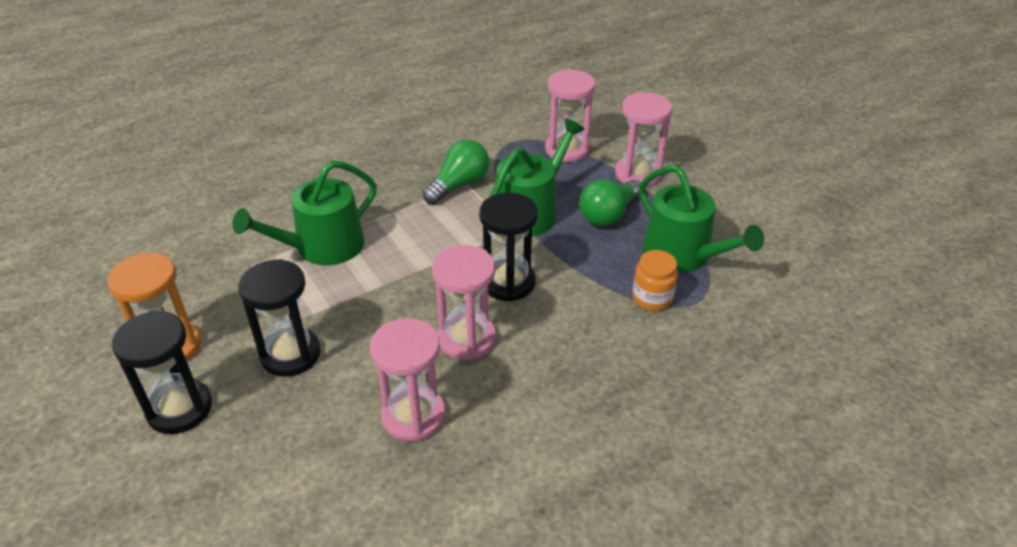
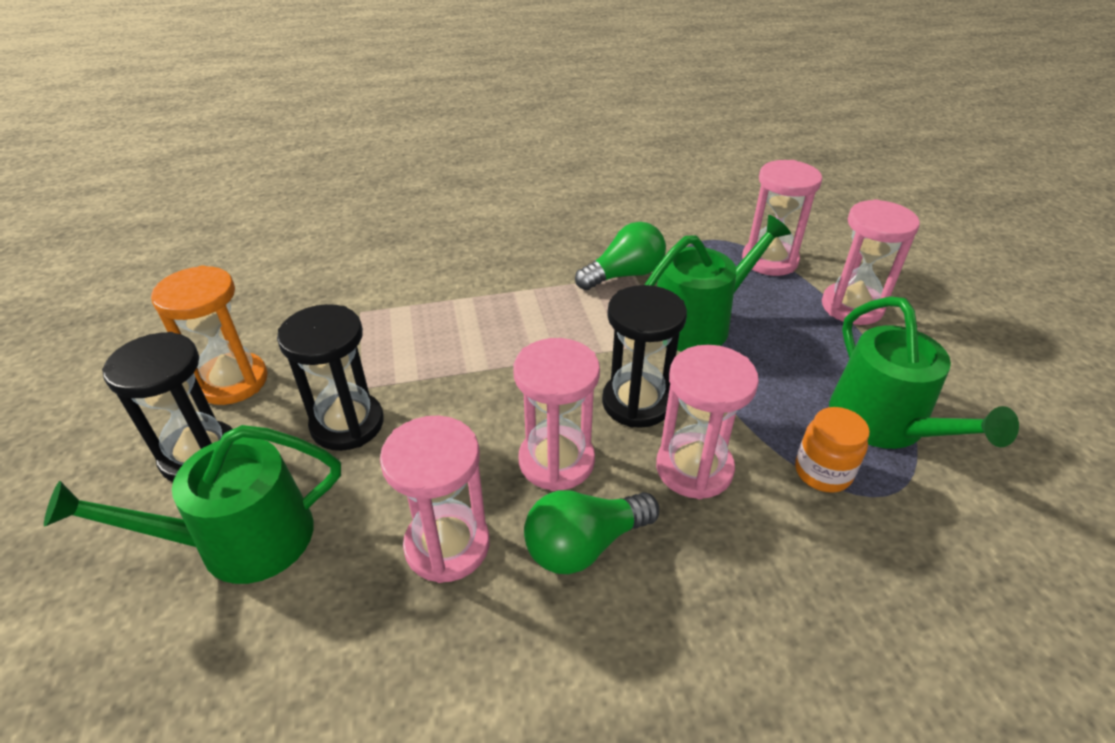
camera: 20 degrees right, 0 degrees up
green watering can [232,160,377,266] -> green watering can moved to [44,425,341,584]
green light bulb [579,180,641,226] -> green light bulb moved to [524,490,659,574]
none -> pink hourglass [656,345,759,499]

